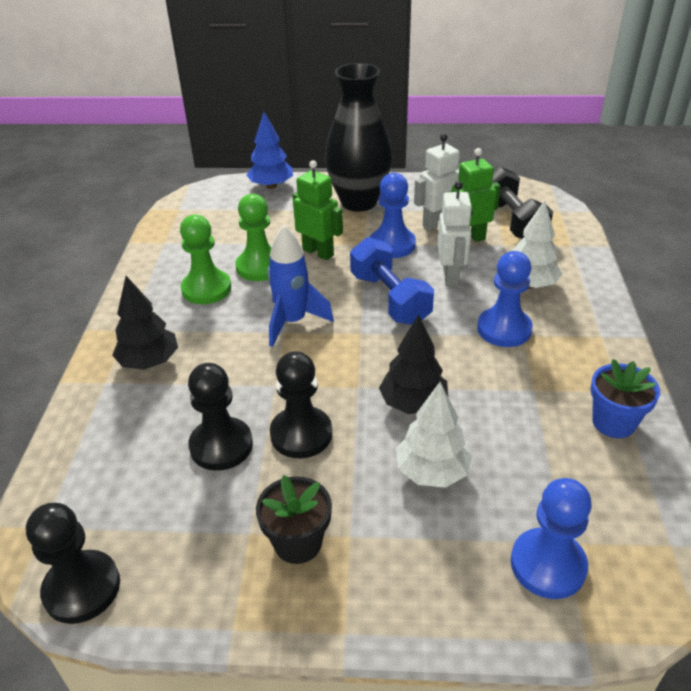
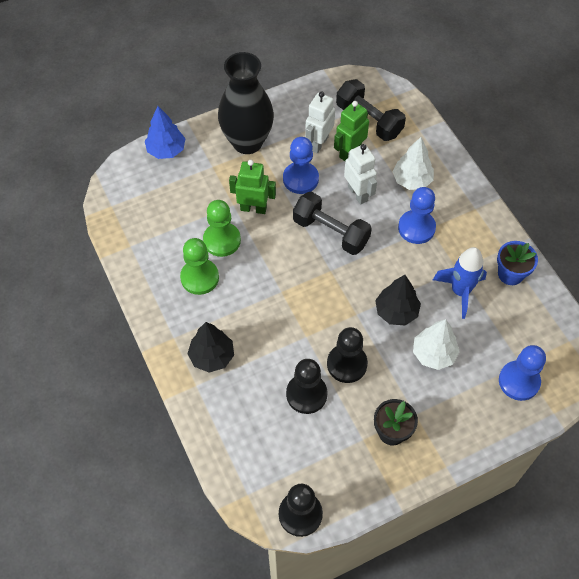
camera: 30 degrees left, 20 degrees up
blue rocket [267,225,334,347] -> blue rocket moved to [433,247,487,319]
blue dumbbell [350,237,434,325] -> black dumbbell [293,192,372,255]

